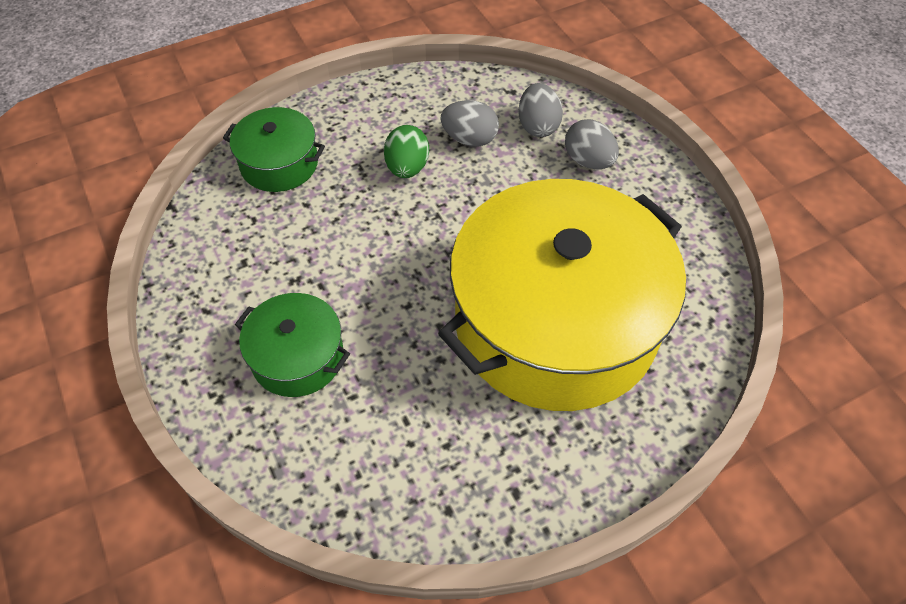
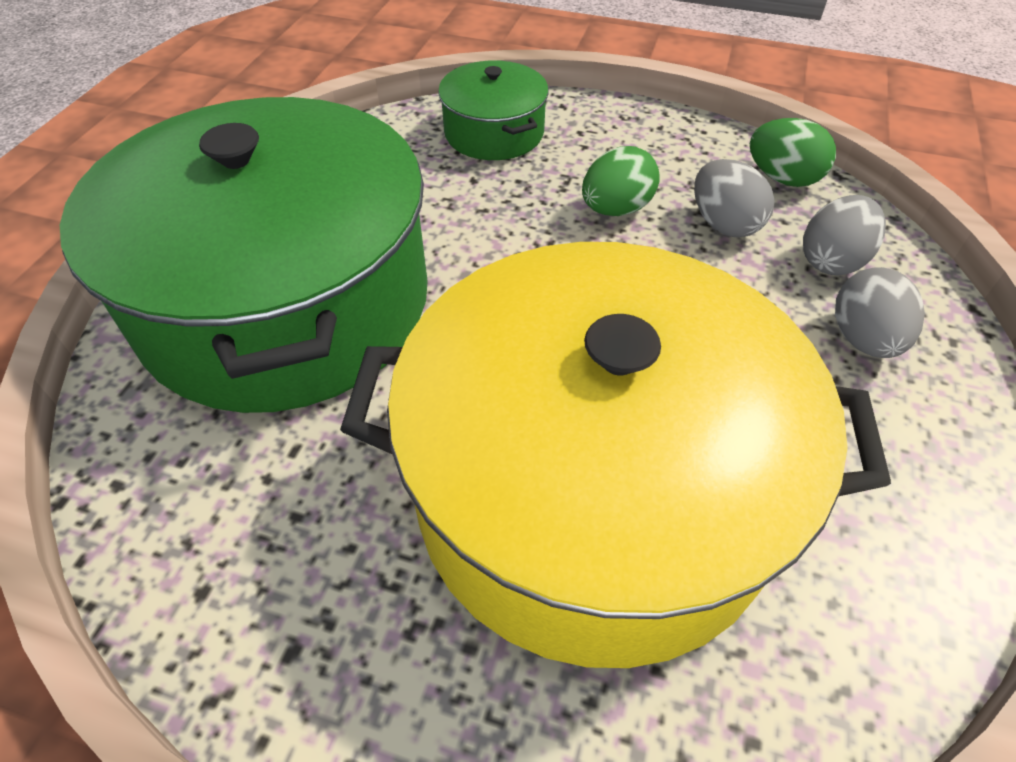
camera: 45 degrees right, 5 degrees down
green pot [235,293,350,397] -> green pot [60,97,428,413], size x2.25
none -> green egg [750,118,836,187]

